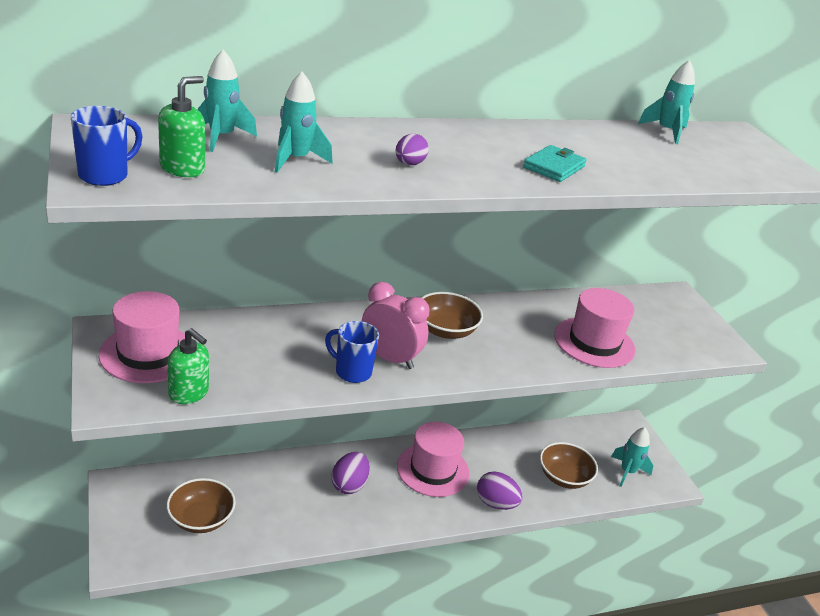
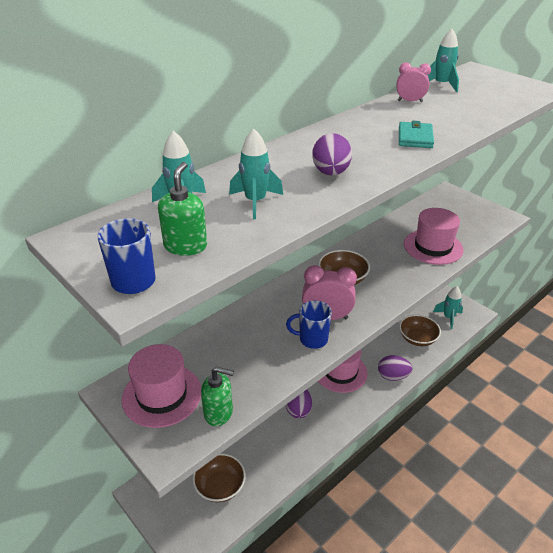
camera: 20 degrees left, 5 degrees up
purple egg [395,133,429,165] -> purple egg [312,133,352,176], size x1.55
none -> pink clock [397,62,431,102]

